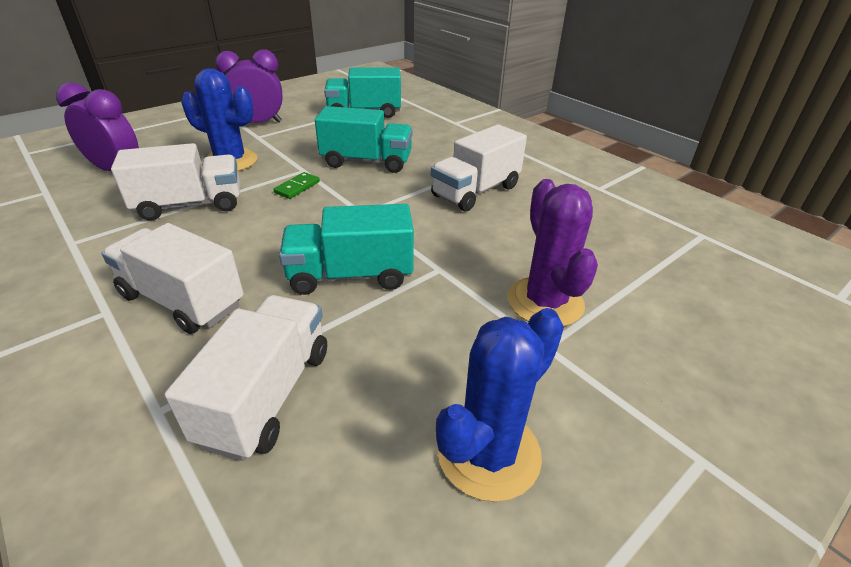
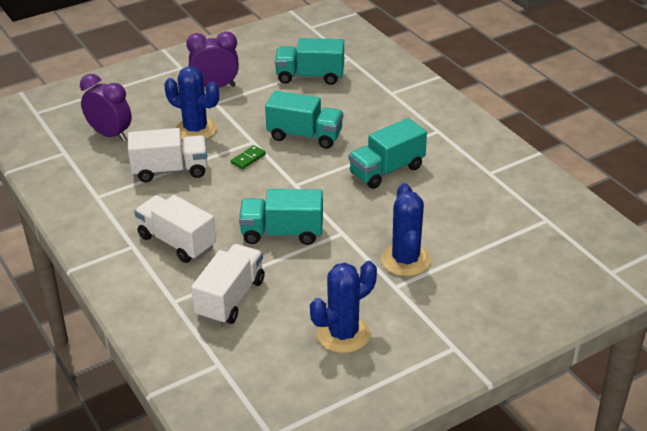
camera: 10 degrees right, 0 degrees up
white truck [431,124,527,212] -> turquoise truck [349,118,427,189]
purple cactus [508,179,598,326] -> blue cactus [381,183,431,276]

